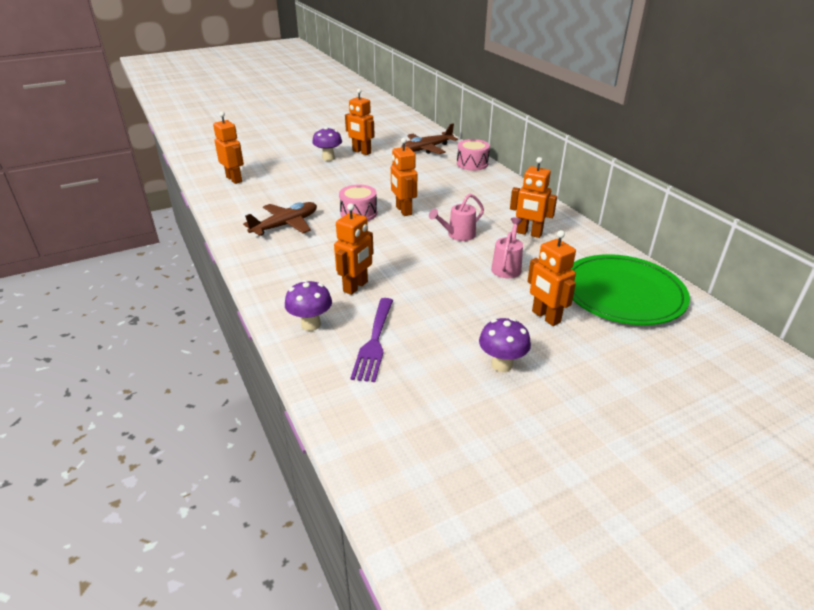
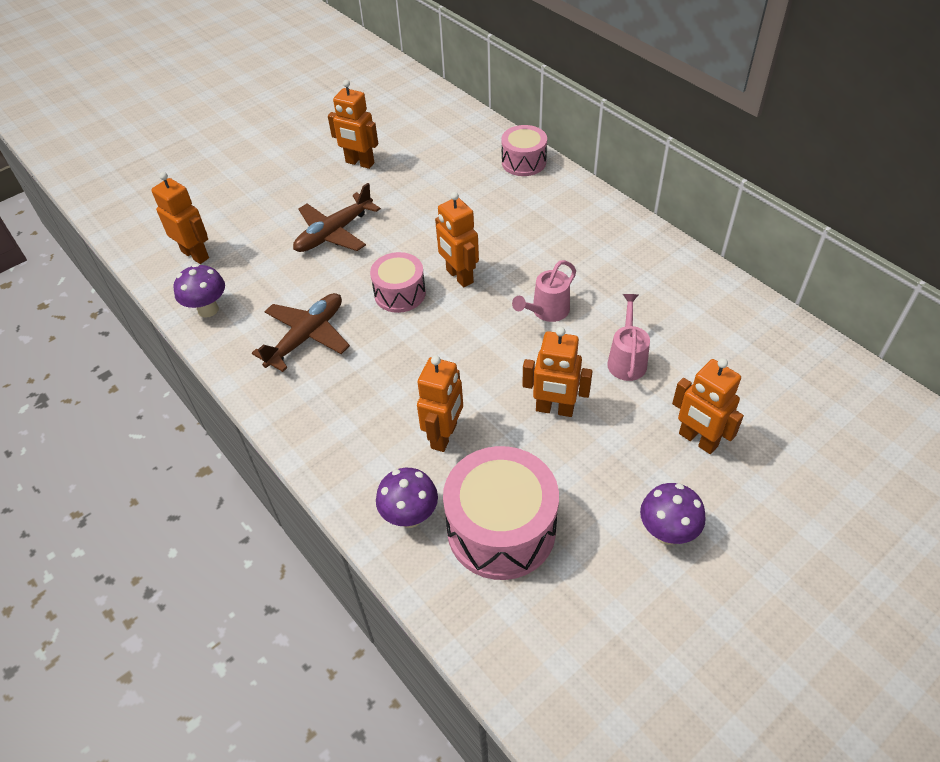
camera: 10 degrees left, 15 degrees up
purple mushroom [312,127,342,161] -> purple mushroom moved to [174,264,225,318]
purple fork [350,298,393,382] -> pink drum [443,446,559,580]
brown plane [401,124,458,154] -> brown plane moved to [293,183,381,252]
orange robot [510,157,557,238] -> orange robot moved to [522,327,593,417]
green plate [570,254,690,325] -> none

